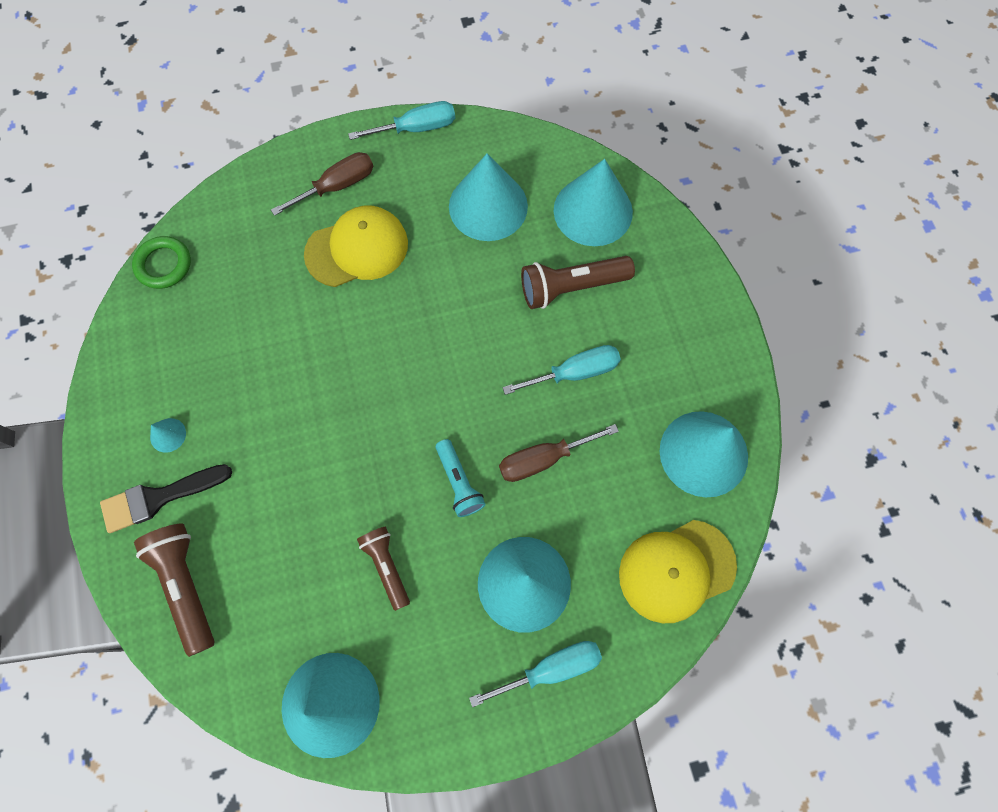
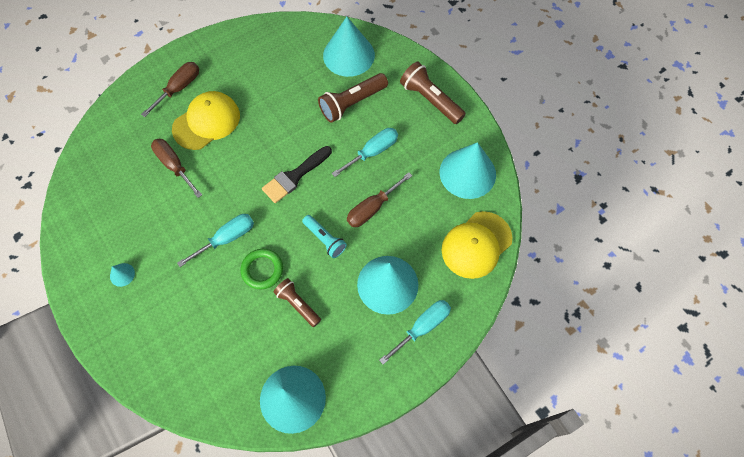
camera: 20 degrees left, 5 degrees down
black brush [100,464,232,533] -> black brush moved to [262,146,332,203]
green ring [132,236,191,289] -> green ring moved to [240,249,283,289]
brown flashlight [134,524,215,657] -> brown flashlight moved to [400,62,466,124]
turquoise screwdriver [348,101,455,140] -> turquoise screwdriver moved to [177,214,254,267]
turquoise cone [449,154,528,241] -> none
none -> brown screwdriver [151,139,202,198]

